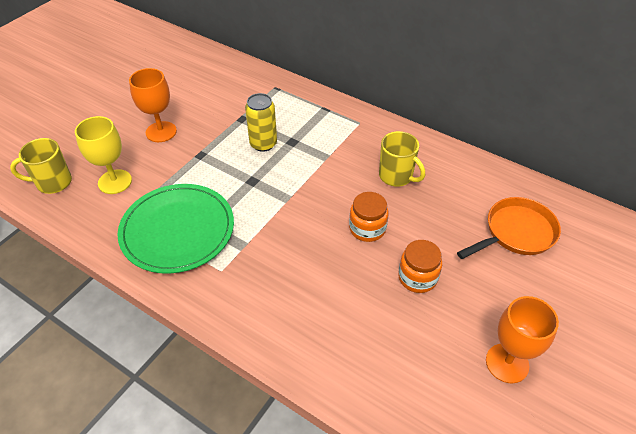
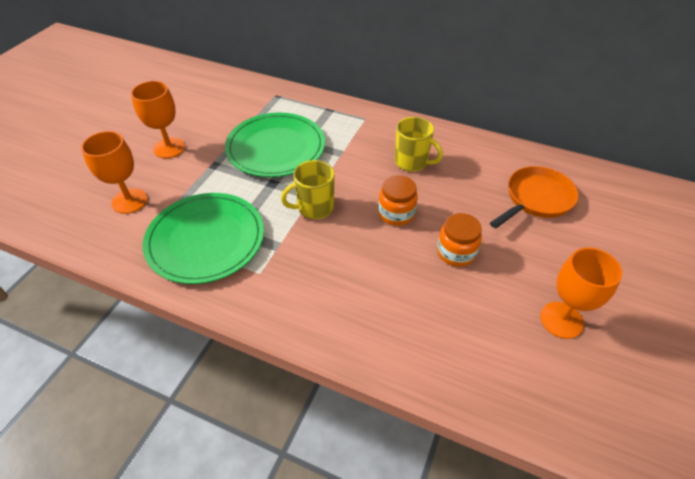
camera: 10 degrees left, 0 degrees up
yellow mug [10,138,72,194] -> yellow mug moved to [281,160,334,219]
yellow goblet [75,116,132,194] -> orange goblet [81,131,148,214]
yellow can [245,93,277,152] -> green plate [225,113,325,177]

